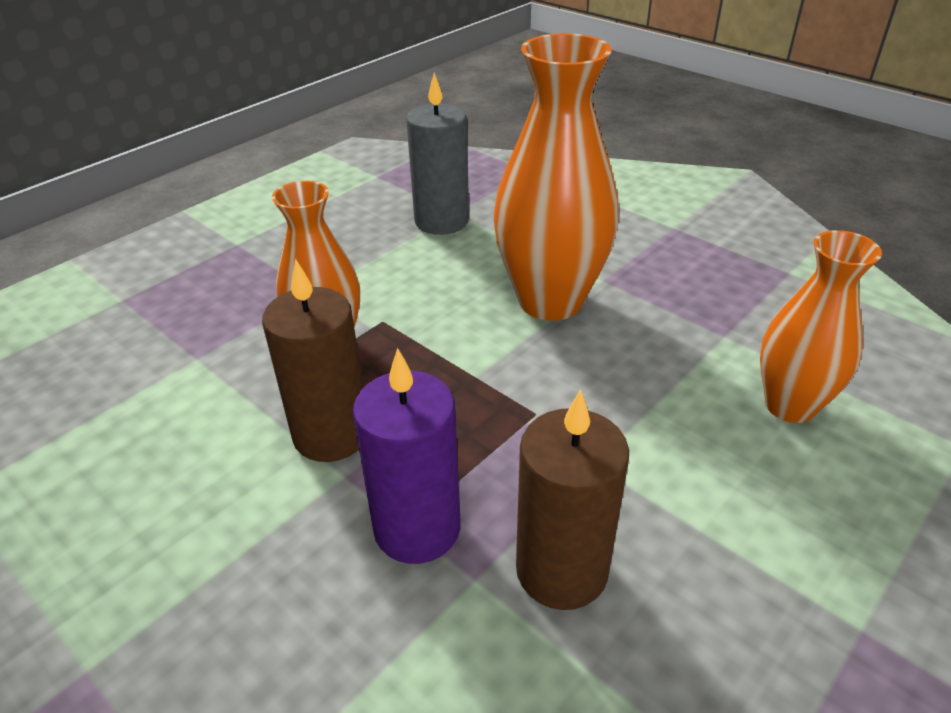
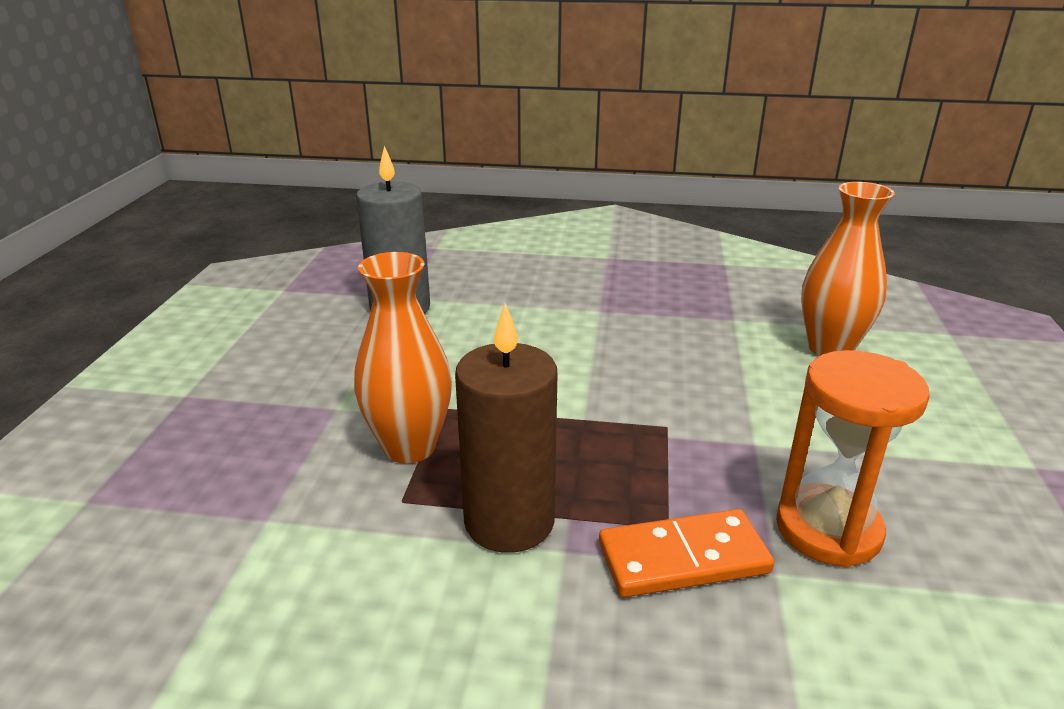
camera: 35 degrees left, 10 degrees down
purple candle [353,348,461,564] -> orange domino [599,509,774,598]
orange vase [494,33,619,321] -> none
brown candle [516,389,629,610] -> orange hourglass [776,350,930,568]

